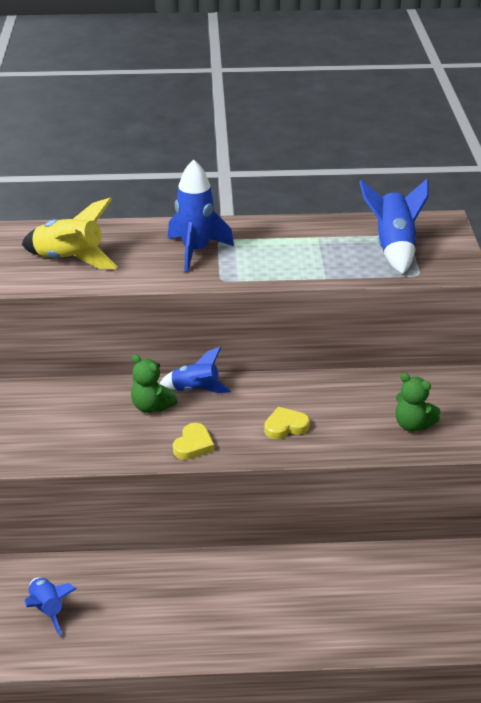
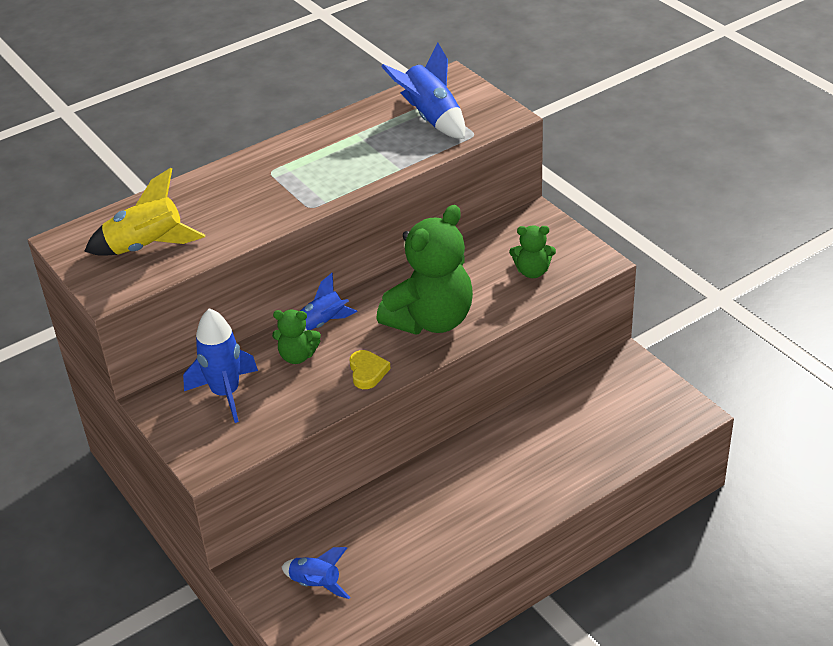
camera: 30 degrees left, 5 degrees up
blue rocket [168,159,234,272] -> blue rocket moved to [183,308,258,423]
yellow heart [264,407,310,439] -> green teddy bear [376,205,473,335]

